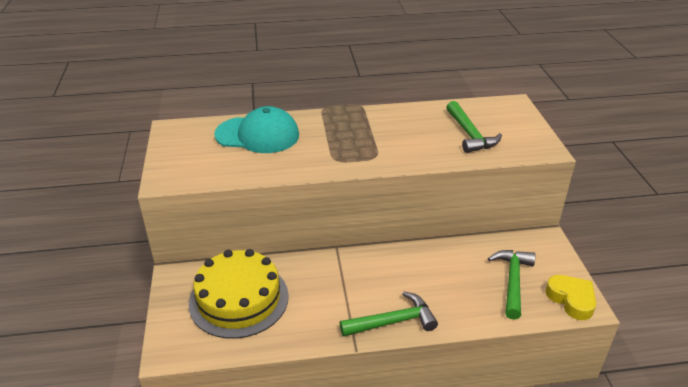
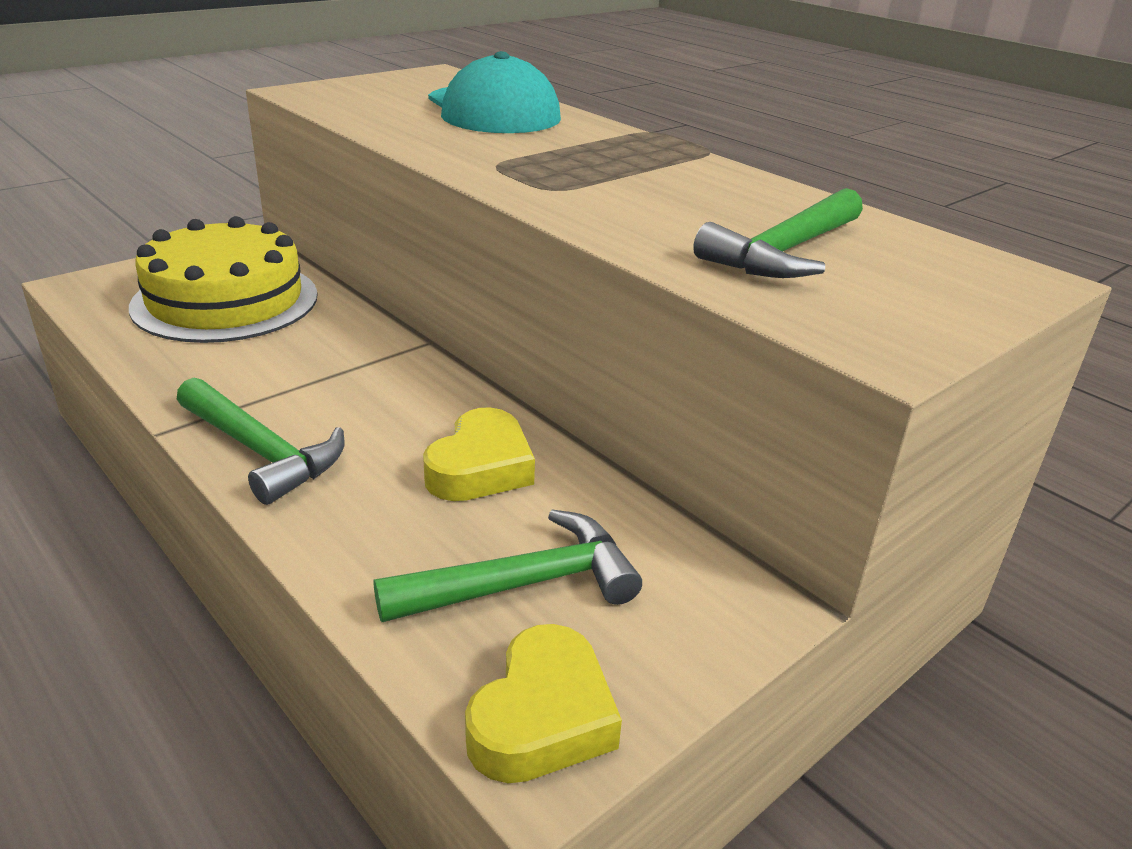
camera: 55 degrees right, 5 degrees down
none -> yellow heart [423,407,535,501]

